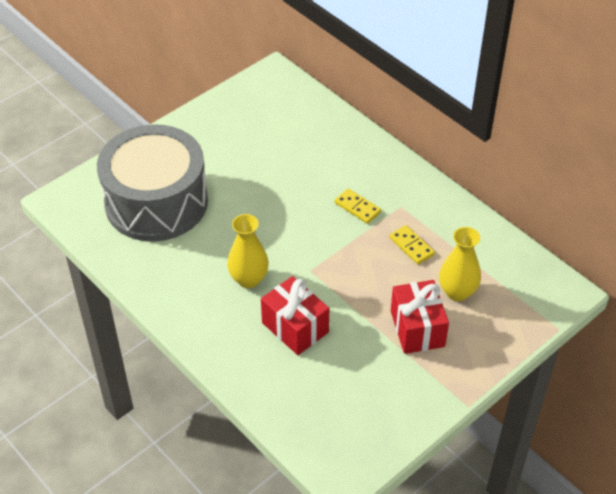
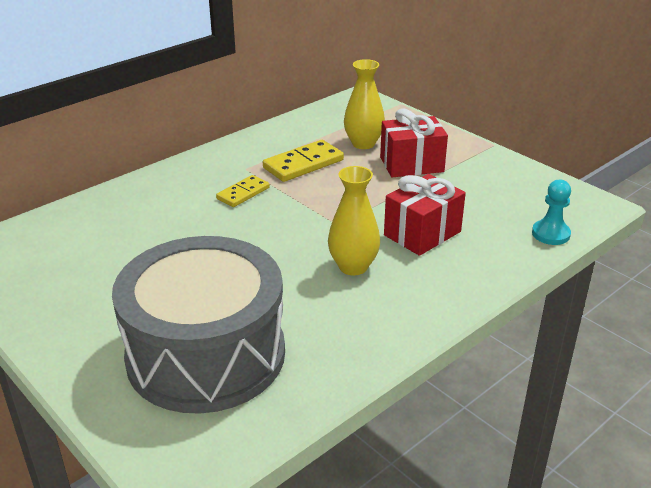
camera: 90 degrees left, 15 degrees down
yellow domino [389,225,435,265] -> yellow domino [263,140,344,182], size x1.56
none -> turquoise pawn [532,179,571,245]

